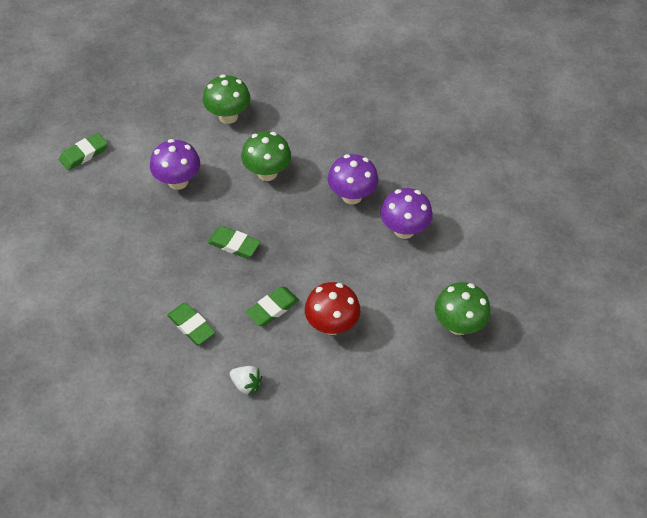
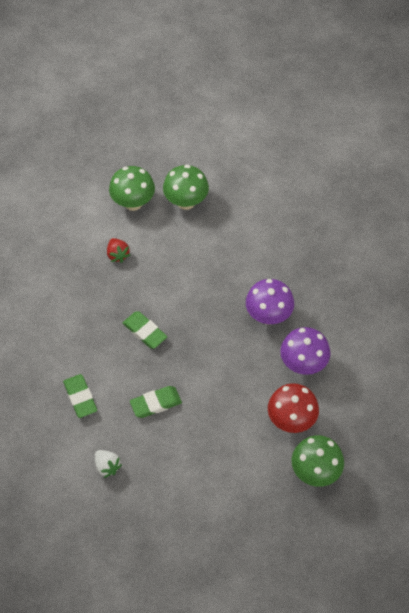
camera: 20 degrees right, 5 degrees up
green eraser [59,133,108,170] -> none
purple mushroom [150,139,200,190] -> red strawberry [107,238,130,263]
green mushroom [241,131,291,181] -> green mushroom moved to [109,166,155,211]
red mushroom [305,282,360,335] -> red mushroom moved to [268,383,319,433]

